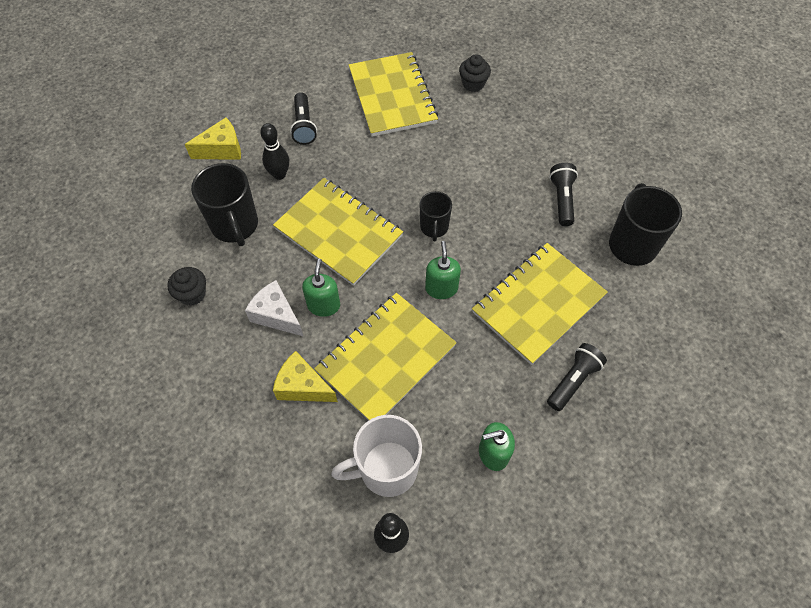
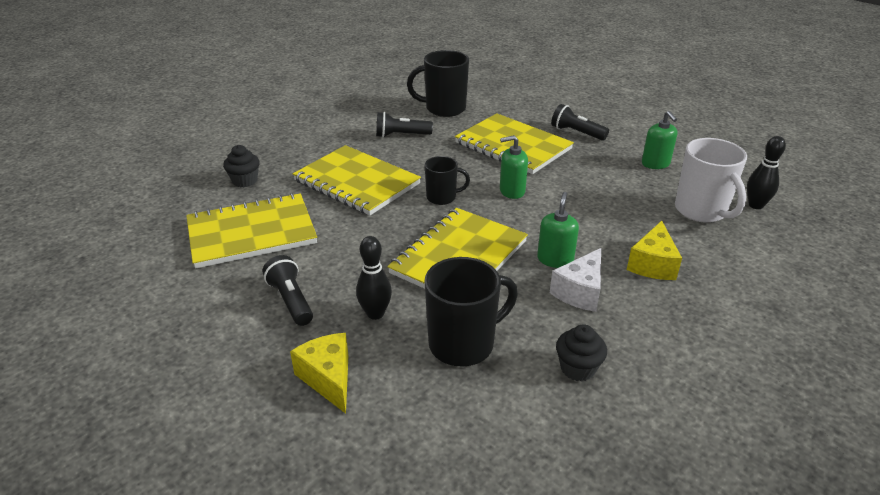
camera: 95 degrees left, 25 degrees down
black flashlight [290,92,317,145] -> black flashlight turned 105 degrees counterclockwise [263,255,313,326]
green soap dispenser [302,259,340,317] -> green soap dispenser turned 105 degrees clockwise [537,192,579,268]
yellow notebook [314,293,457,420] -> yellow notebook moved to [293,145,421,216]

